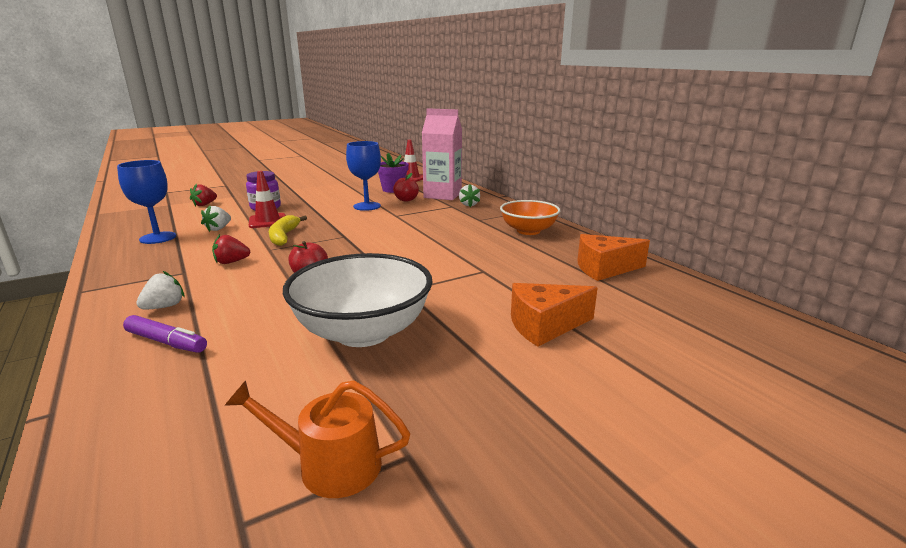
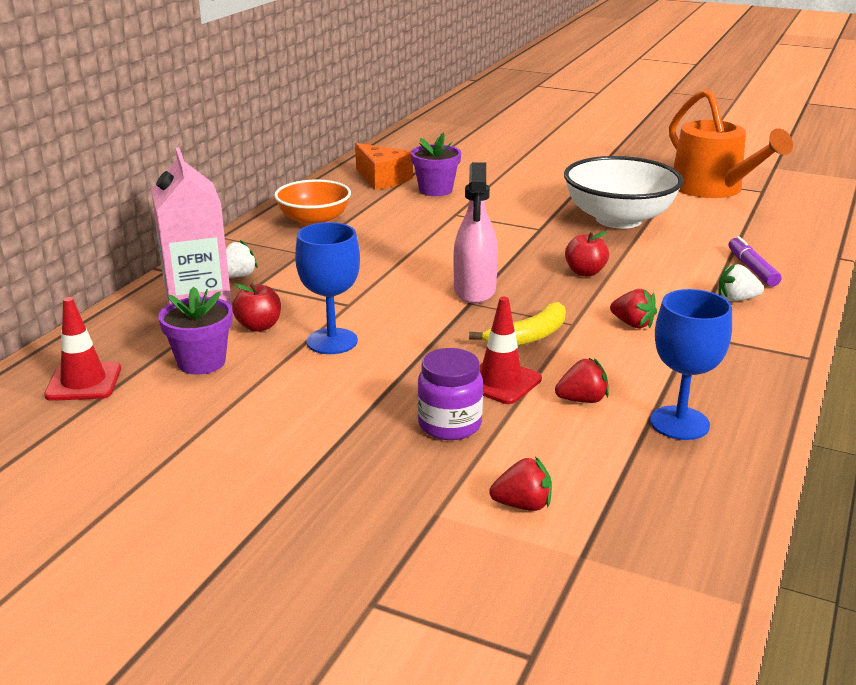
camera: 125 degrees left, 5 degrees up
white strawberry [201,206,231,232] -> red strawberry [555,358,609,403]
orange watering can [224,380,410,498] -> orange watering can [669,89,793,198], size x1.72
orange cheese [511,283,598,347] -> none
none -> purple flower pot [411,133,461,196]
none -> pink spray bottle [453,162,498,304]

